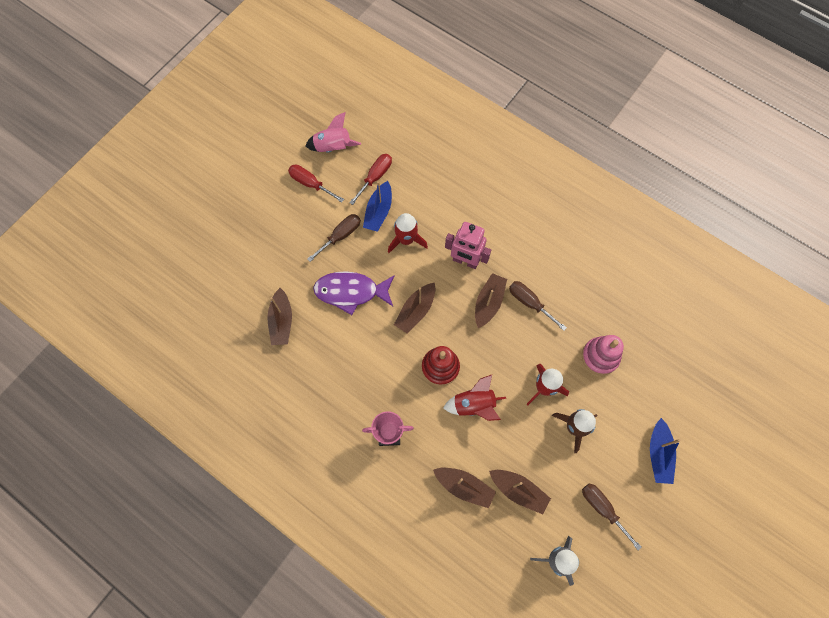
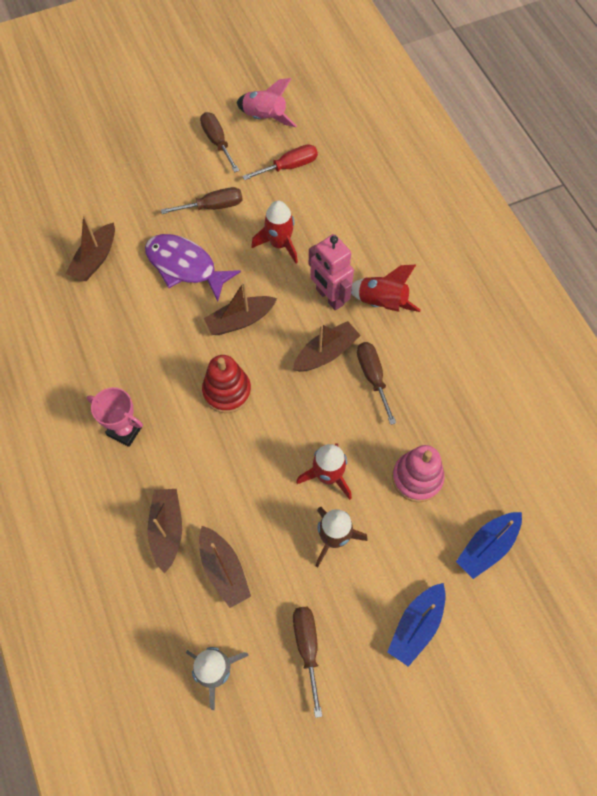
camera: 30 degrees right, 5 degrees down
red screwdriver [288,165,344,203] -> brown screwdriver [200,112,239,172]
blue boat [363,181,392,232] -> blue boat moved to [456,512,522,579]
brown boat [433,468,496,508] -> brown boat turned 150 degrees counterclockwise [147,489,182,574]
red rocket [443,375,506,421] -> red rocket moved to [351,265,421,312]

